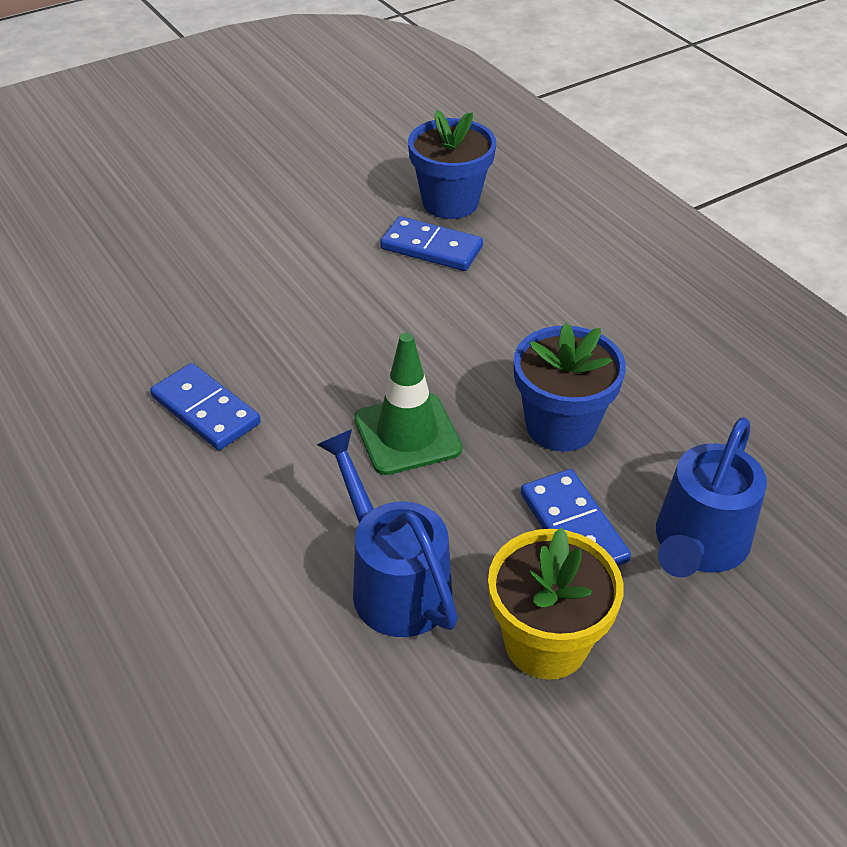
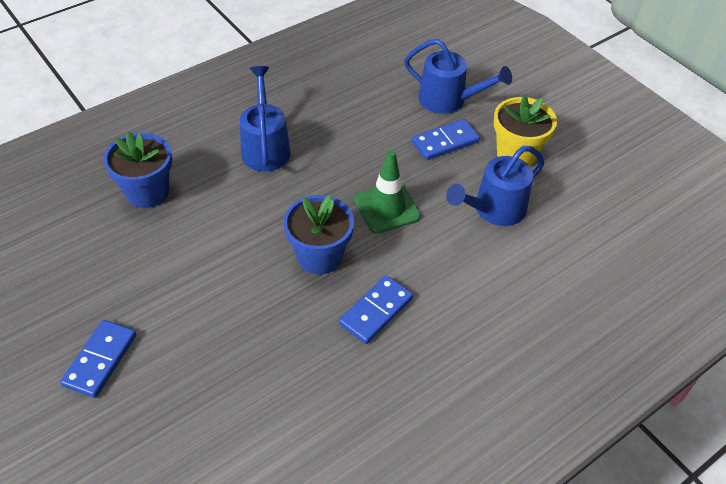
camera: 95 degrees left, 5 degrees up
blue domino [380,216,483,271] -> blue domino moved to [60,320,136,398]
blue flower pot [514,323,626,452] -> blue flower pot moved to [283,195,354,275]
none -> blue watering can [240,66,291,171]

